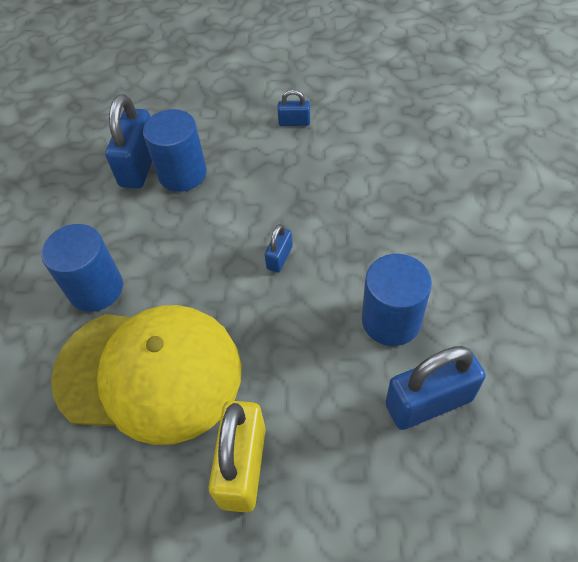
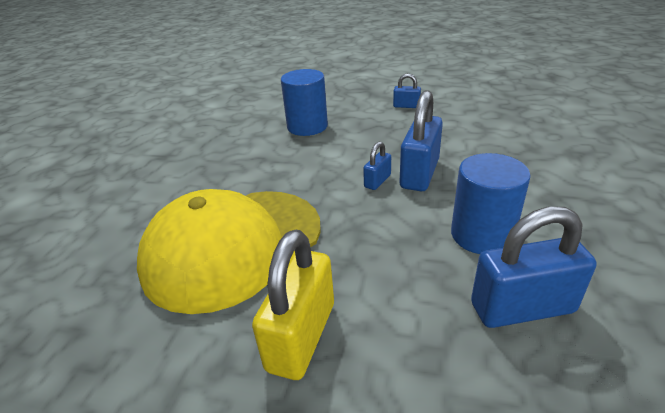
camera: 10 degrees right, 20 degrees down
blue cylinder [41,224,123,312] -> none
yellow cap [51,305,241,445] -> yellow cap turned 120 degrees clockwise [137,189,321,314]
blue padlock [105,94,152,189] -> blue padlock moved to [400,90,443,191]

